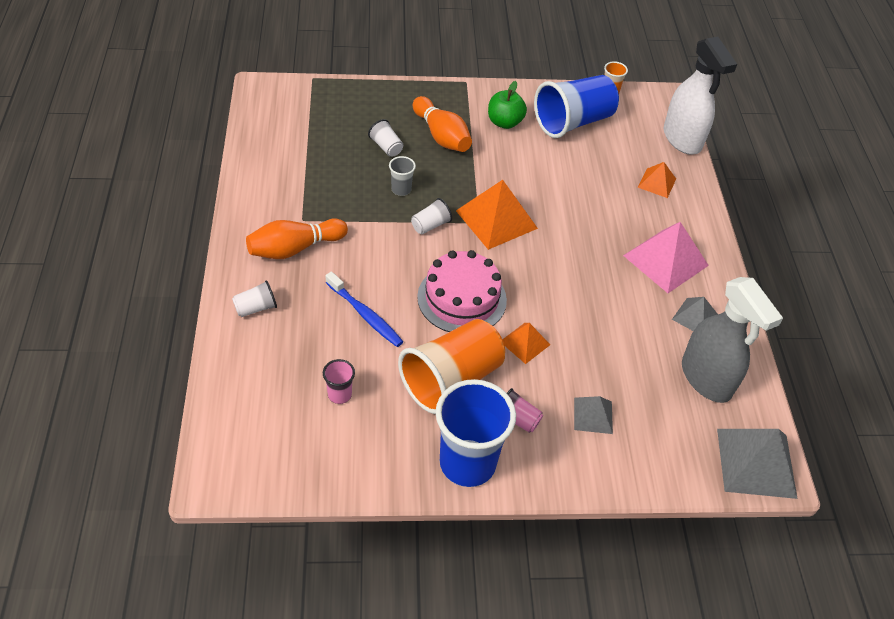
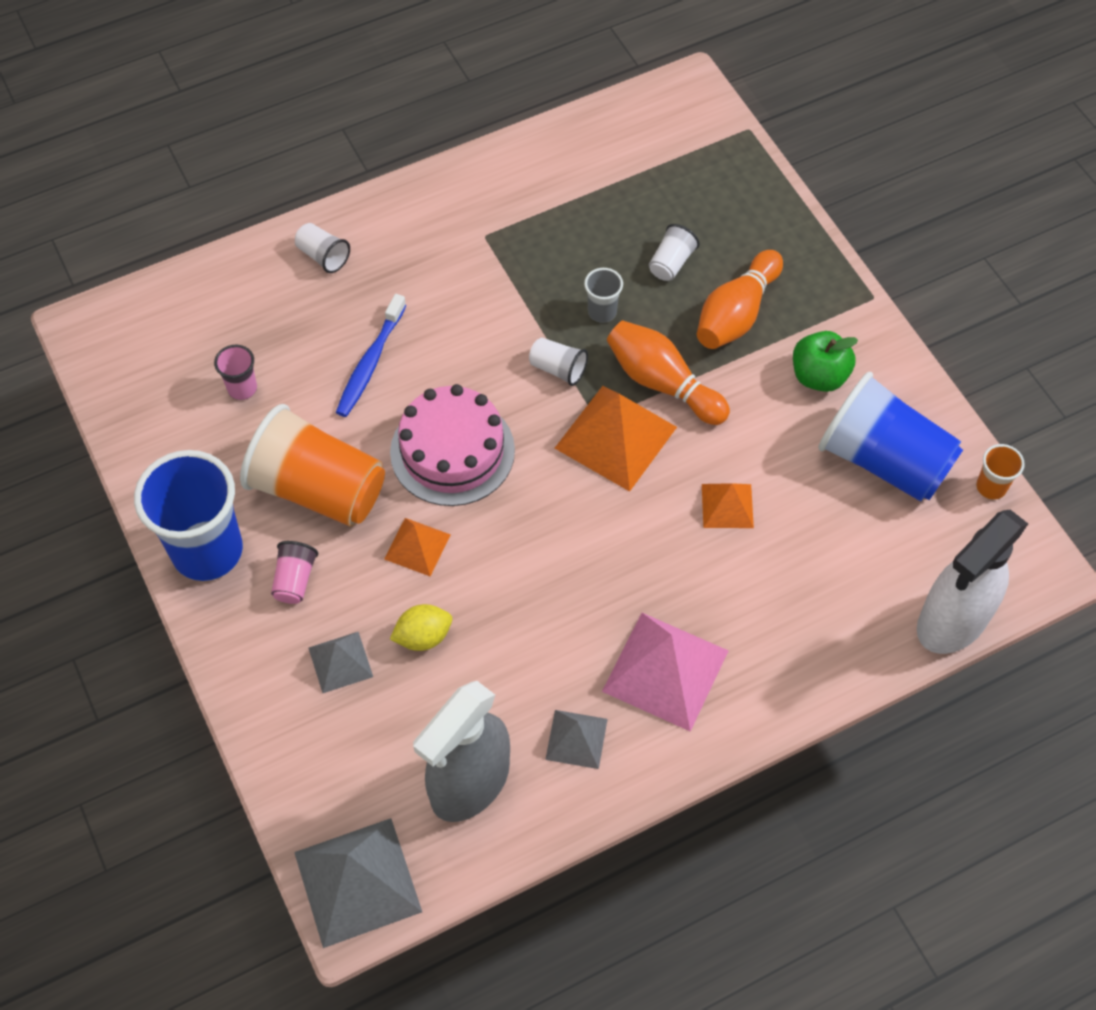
camera: 70 degrees right, 10 degrees up
orange bowling pin [246,218,348,259] -> orange bowling pin moved to [607,321,730,425]
orange pyramid [638,162,676,198] -> orange pyramid moved to [702,483,754,528]
none -> yellow lemon [390,604,452,651]

